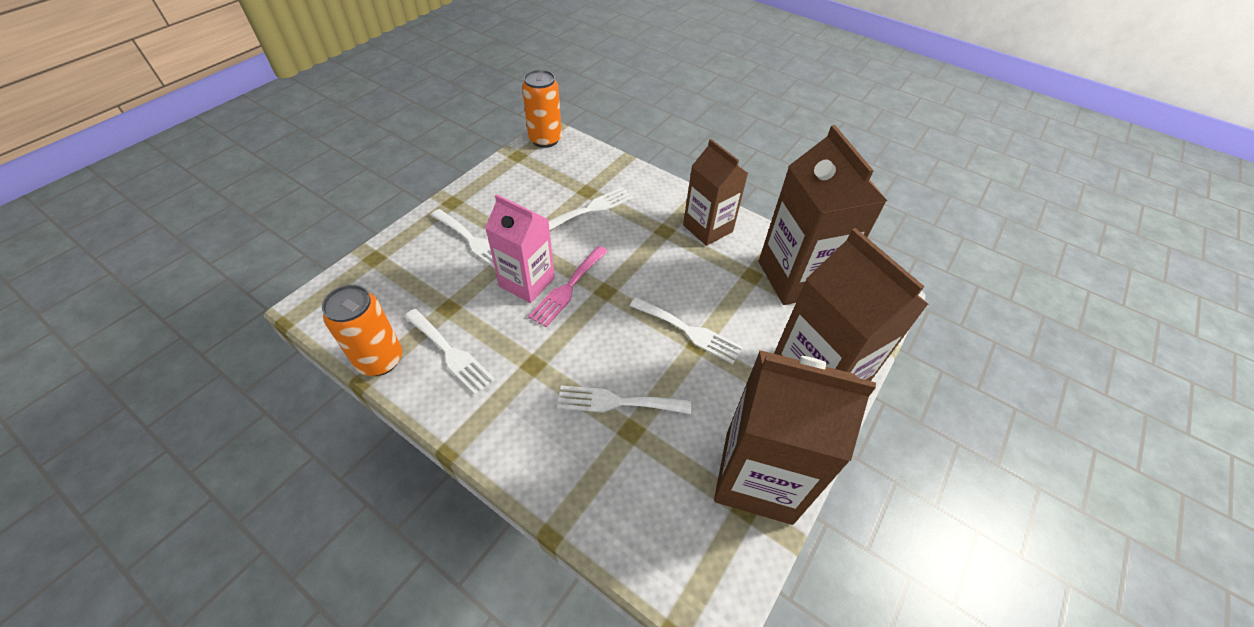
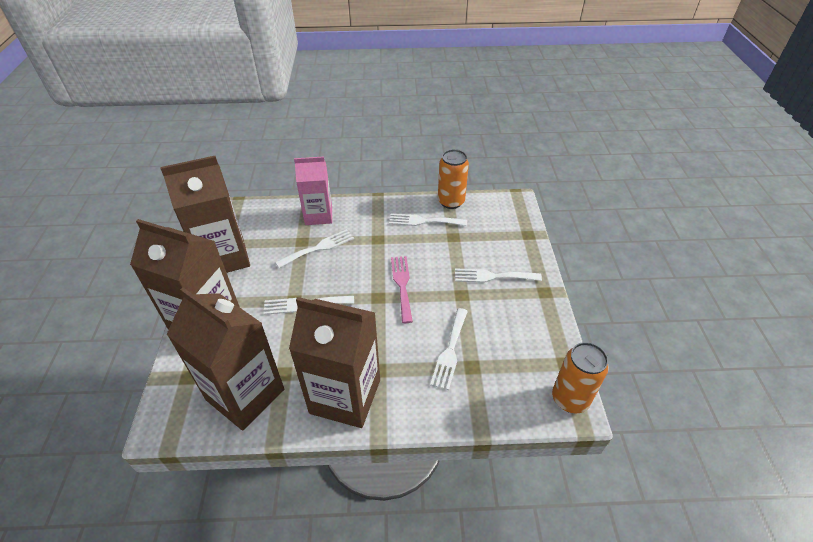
camera: 145 degrees right, 5 degrees down
pink carton [485,194,555,303] -> pink carton moved to [294,156,332,225]
brown carton [683,139,748,246] -> brown carton [289,297,380,428], size x1.54

